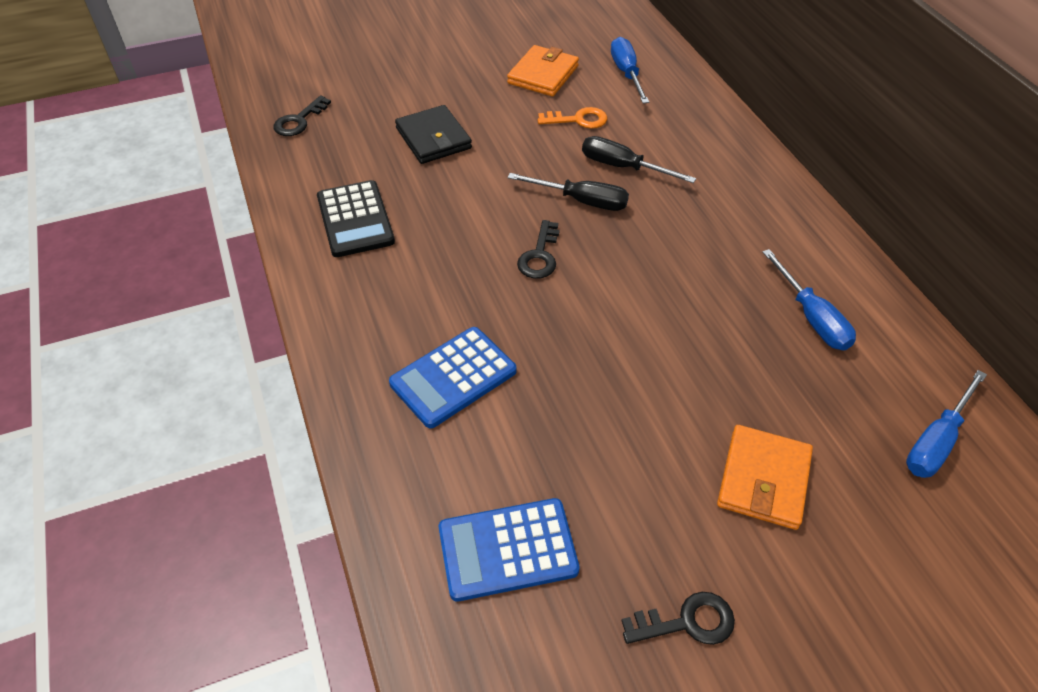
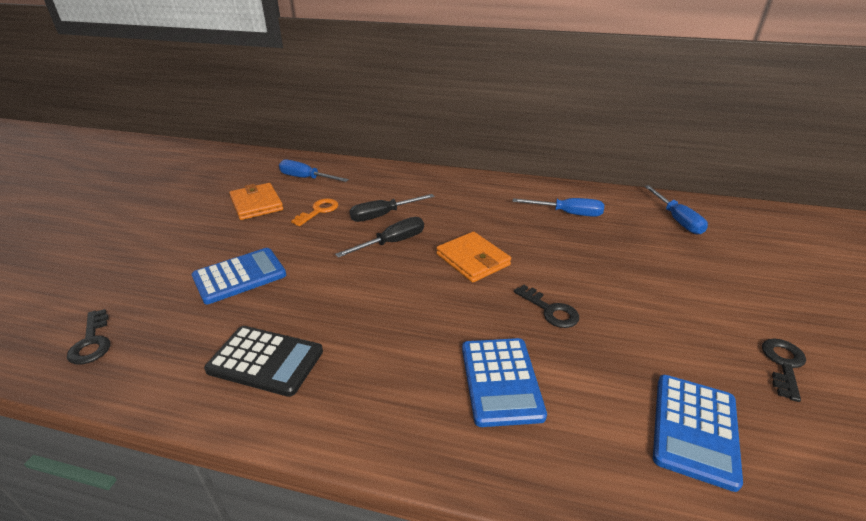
camera: 55 degrees left, 15 degrees down
black wallet [395,105,472,164] -> blue calculator [192,248,286,304]
black key [517,220,559,279] -> black key moved to [514,285,579,328]
orange wallet [717,425,813,530] -> orange wallet moved to [436,232,511,282]

